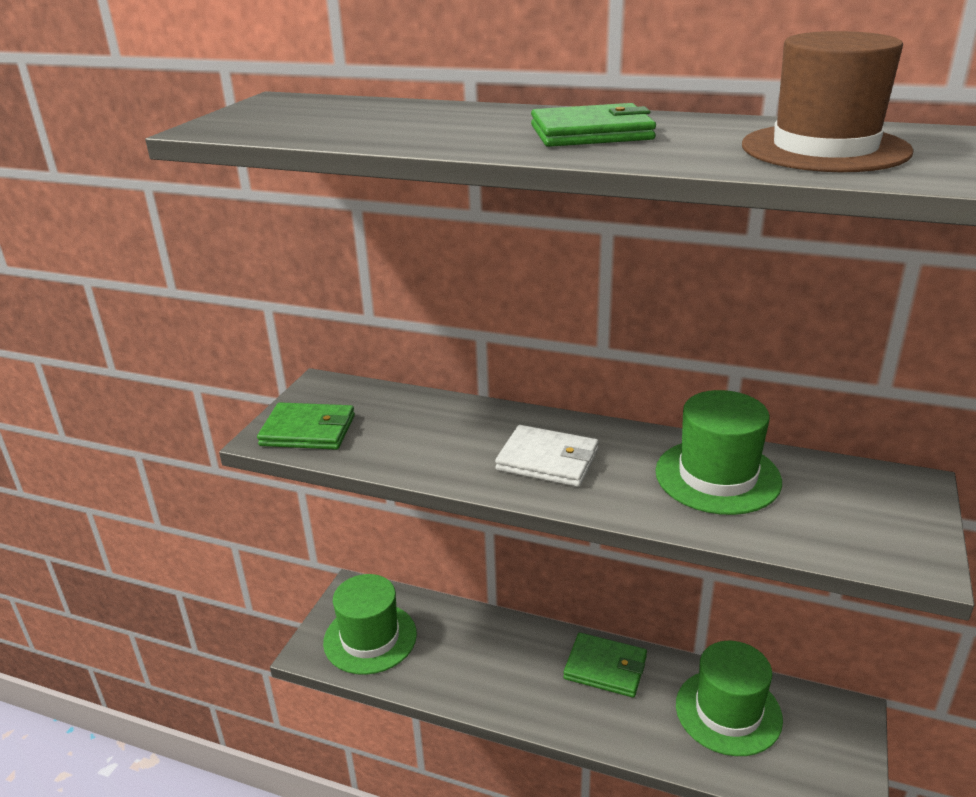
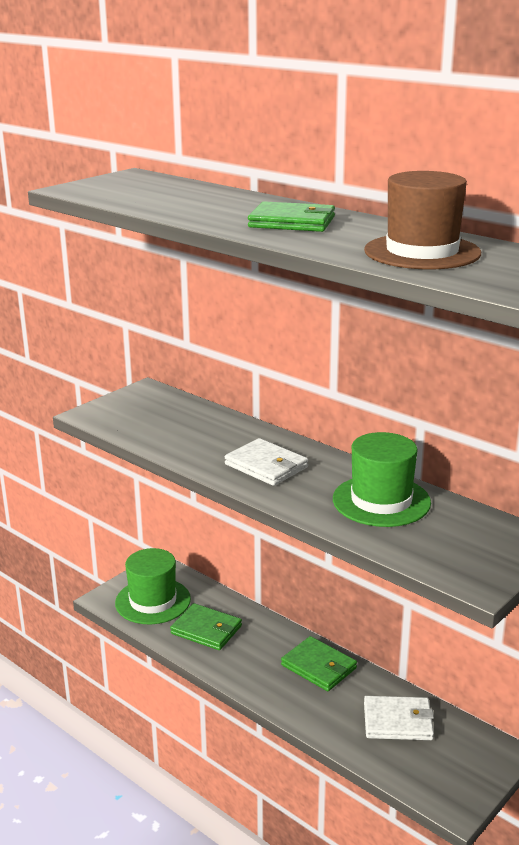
camera: 20 degrees right, 5 degrees down
green wallet [257,402,355,450] -> green wallet moved to [170,603,242,650]
green hat [676,641,783,756] -> white wallet [364,696,434,740]

